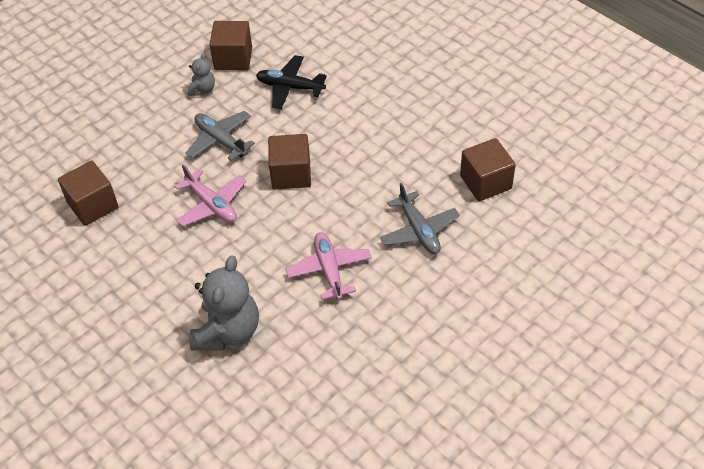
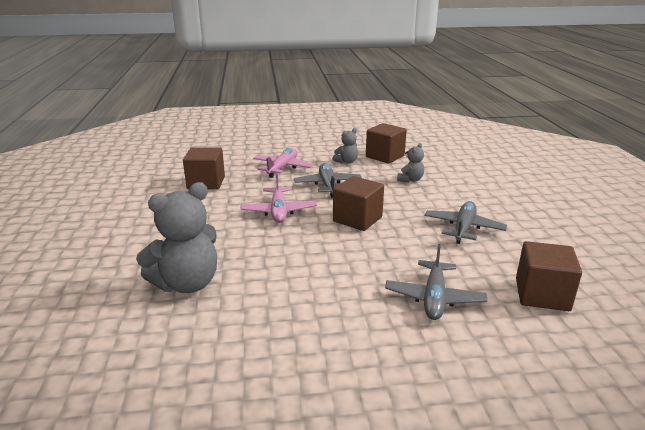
camera: 35 degrees right, 25 degrees down
black plane [256,55,327,109] -> grey teddy bear [397,143,424,182]
pink plane [285,232,372,300] -> pink plane moved to [253,148,314,178]
none -> grey plane [425,201,507,244]

